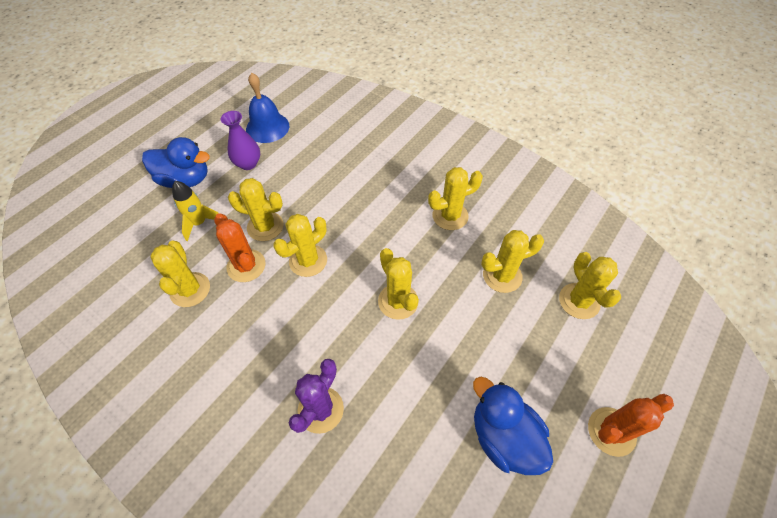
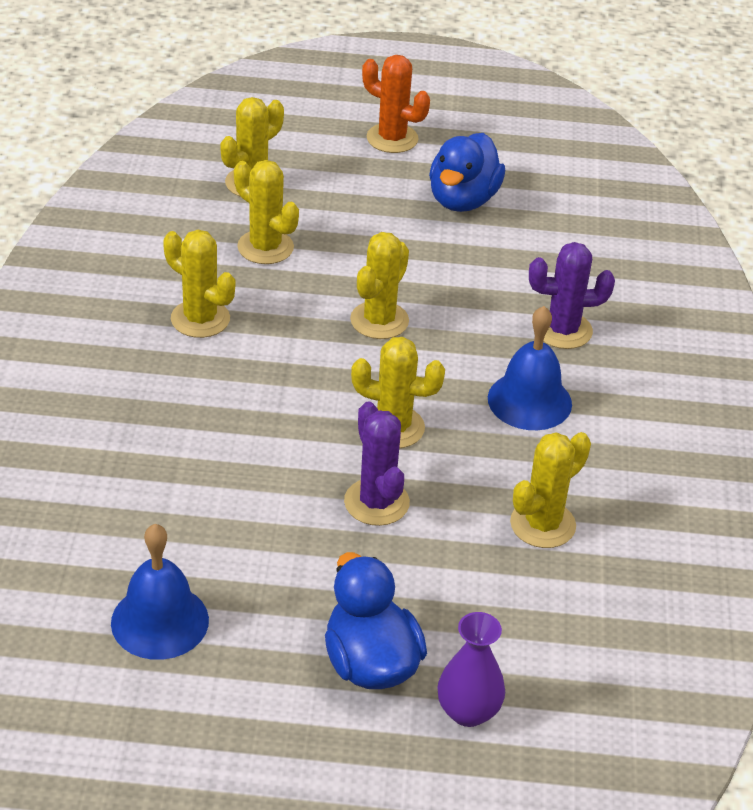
camera: 125 degrees left, 15 degrees down
yellow rocket [172,181,218,241] -> none
orange cactus [214,213,266,282] -> none
purple vase [221,111,260,170] -> purple vase moved to [437,612,505,727]
yellow cactus [228,178,284,241] -> purple cactus [344,401,410,526]
none -> blue bell [488,306,572,430]

